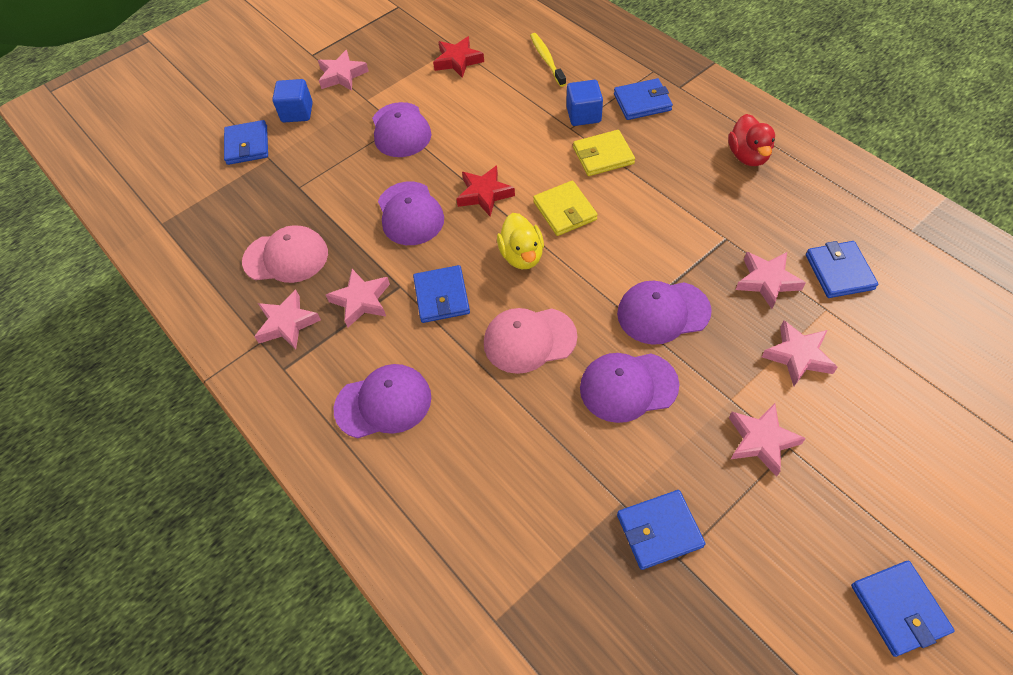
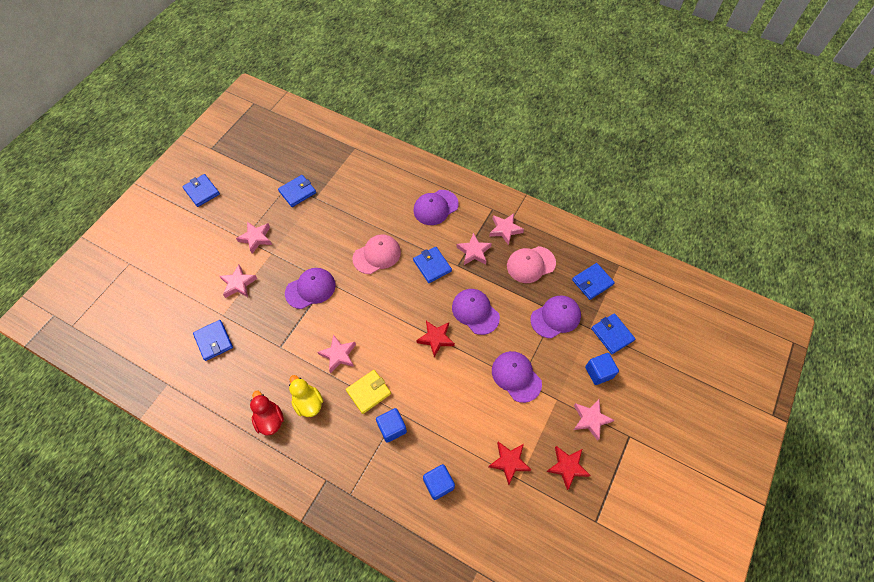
camera: 155 degrees right, 5 degrees up
yellow duck [497,213,544,269] -> yellow duck moved to [289,375,323,417]
yellow toothbrush [530,33,566,87] -> blue cube [423,464,455,500]
yellow wallet [533,180,598,236] -> none
purple cap [580,353,679,423] -> purple cap moved to [530,295,581,339]
blue wallet [614,78,673,120] -> blue wallet moved to [572,263,615,300]
pink star [736,252,806,309] -> pink star moved to [318,334,356,373]
none -> red star [546,446,591,490]

